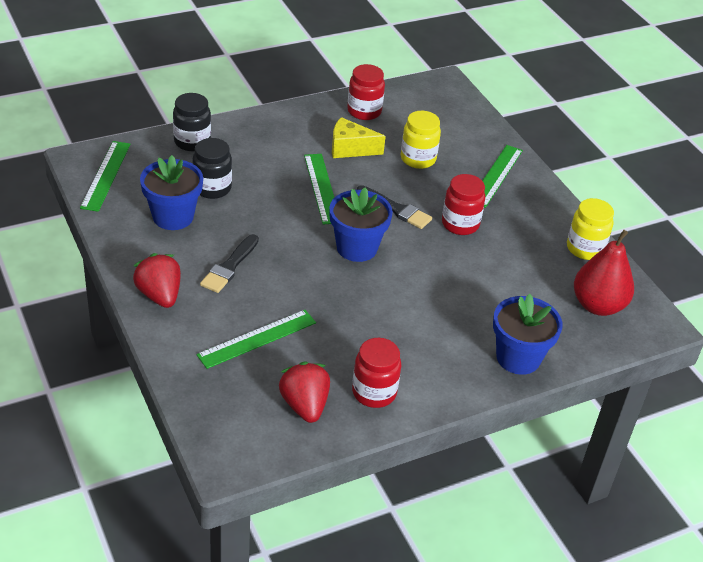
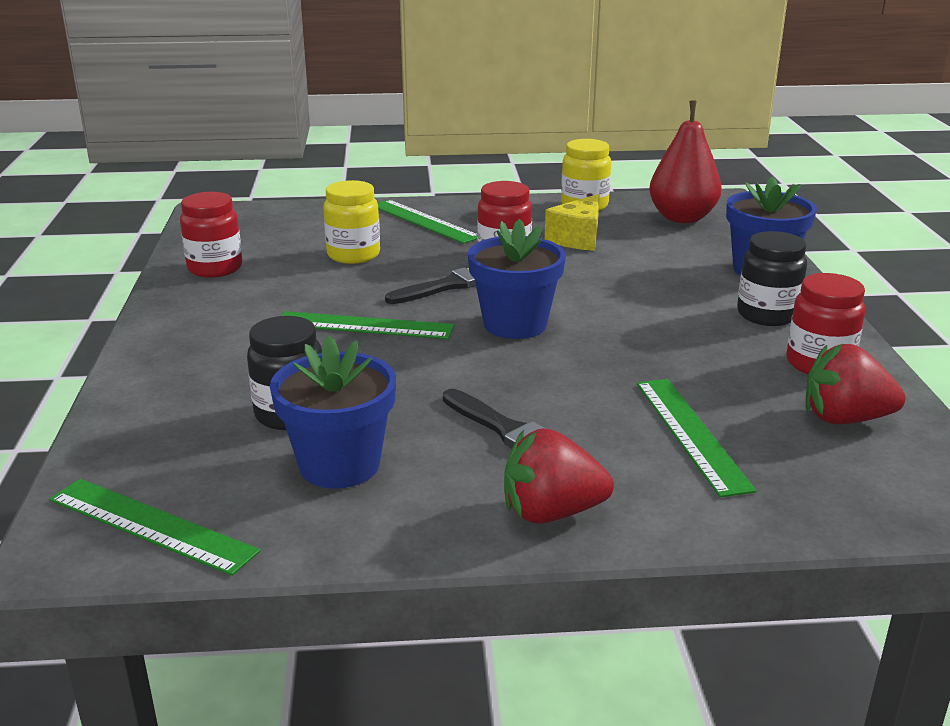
camera: 65 degrees left, 15 degrees down
black jar [173,93,211,151] -> black jar moved to [737,231,807,326]
yellow cheese [332,117,386,158] -> yellow cheese moved to [545,194,600,251]

